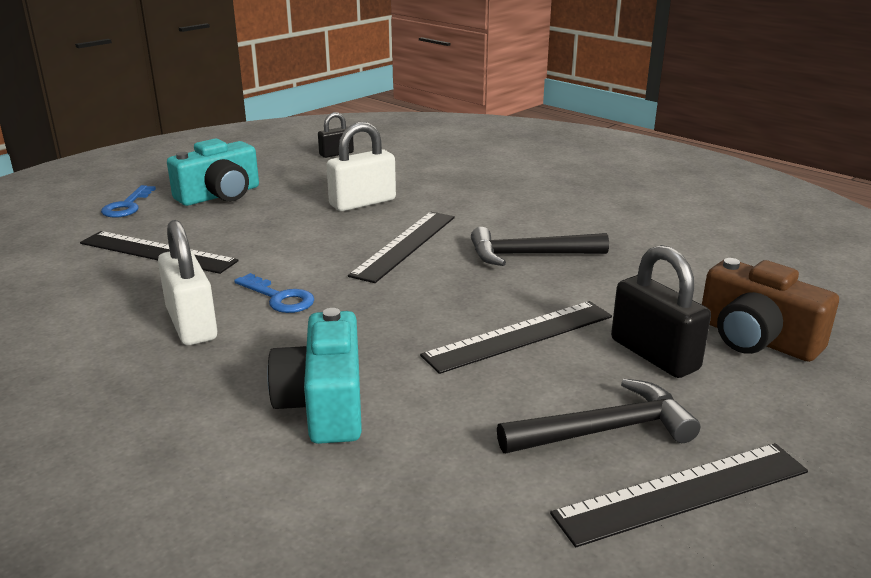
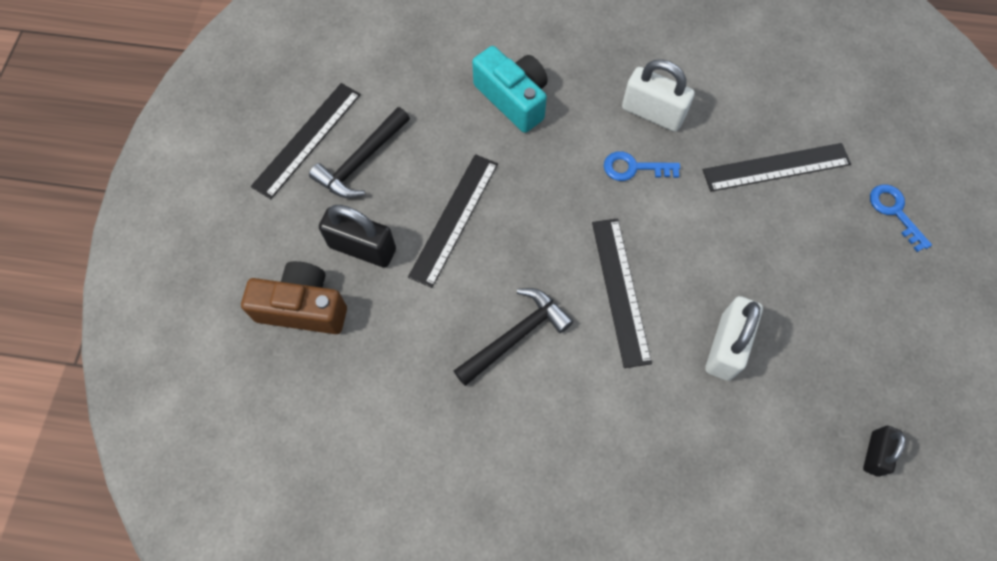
camera: 145 degrees right, 40 degrees up
turquoise camera [167,138,259,206] -> none

